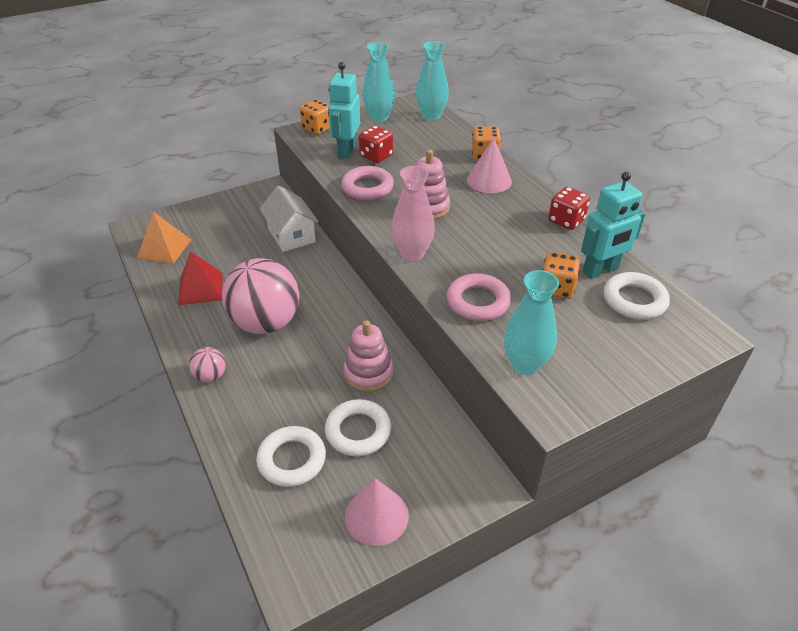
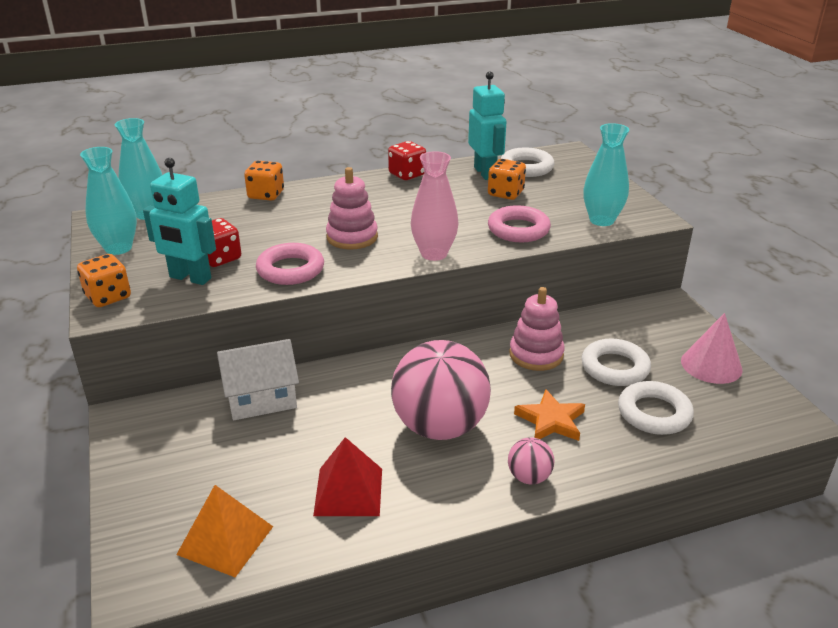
camera: 80 degrees left, 10 degrees down
pink cone [467,138,512,193] -> none
none -> orange star [514,389,585,441]

